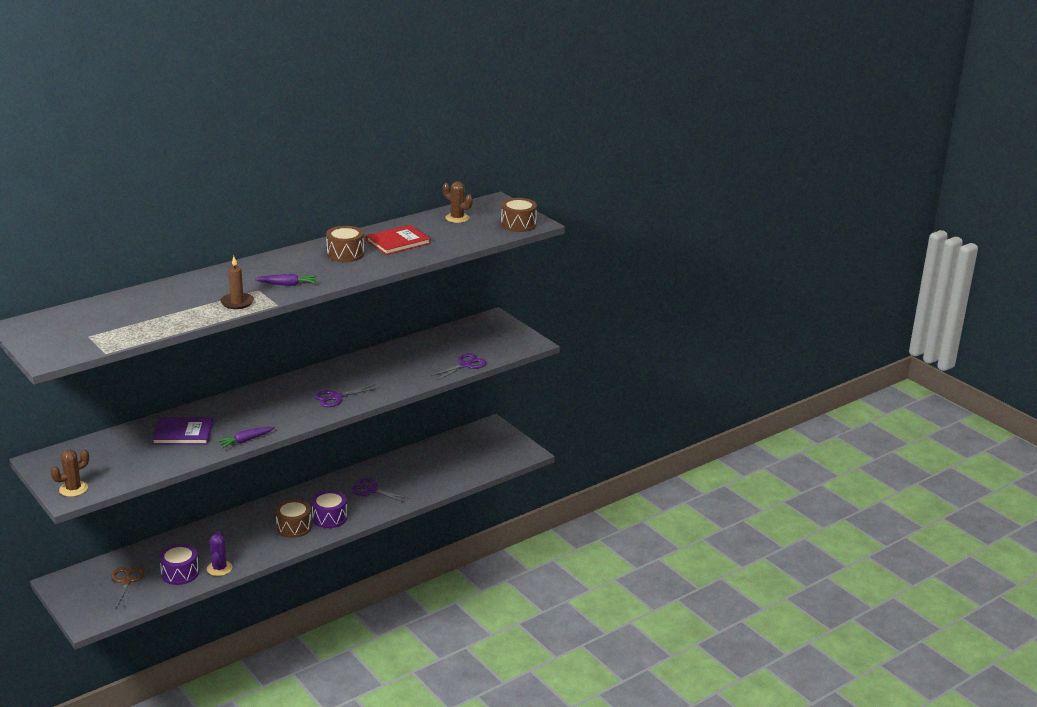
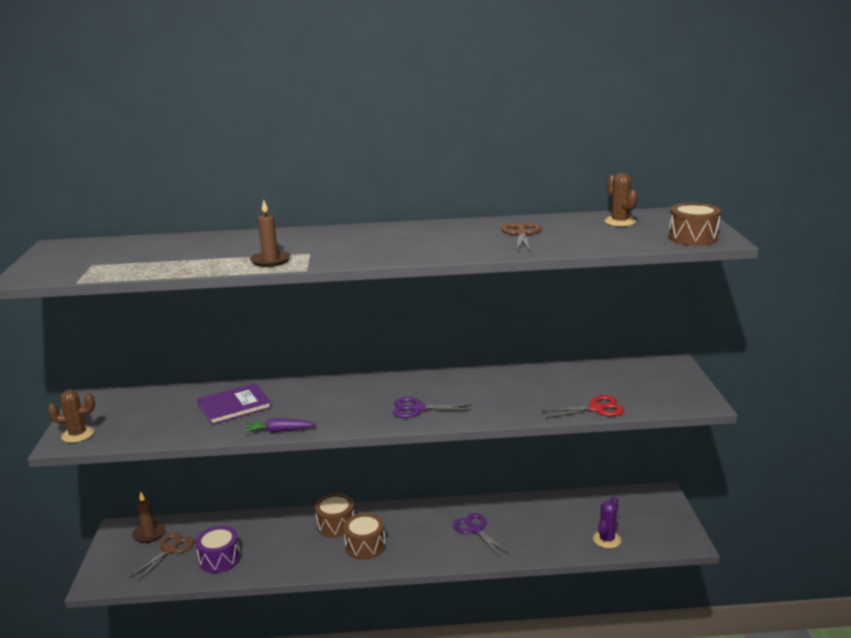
camera: 35 degrees right, 5 degrees down
purple book [152,417,213,445] -> purple book turned 60 degrees counterclockwise [197,383,272,425]
purple cactus [207,530,232,576] -> purple cactus moved to [593,497,621,548]
purple carrot [255,274,317,286] -> none
purple drum [311,490,347,528] -> none
brown drum [326,226,364,262] -> brown drum moved to [315,494,355,537]
red book [366,225,431,255] -> brown scissors [501,223,541,251]
purple scissors [431,353,487,380] -> red scissors [543,395,624,418]
none -> brown candle [132,492,165,543]

